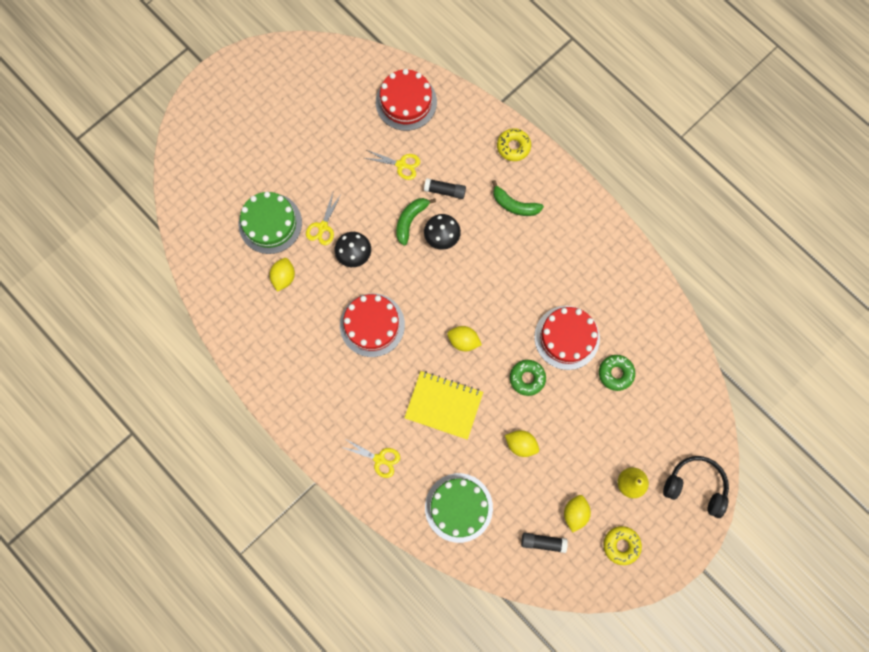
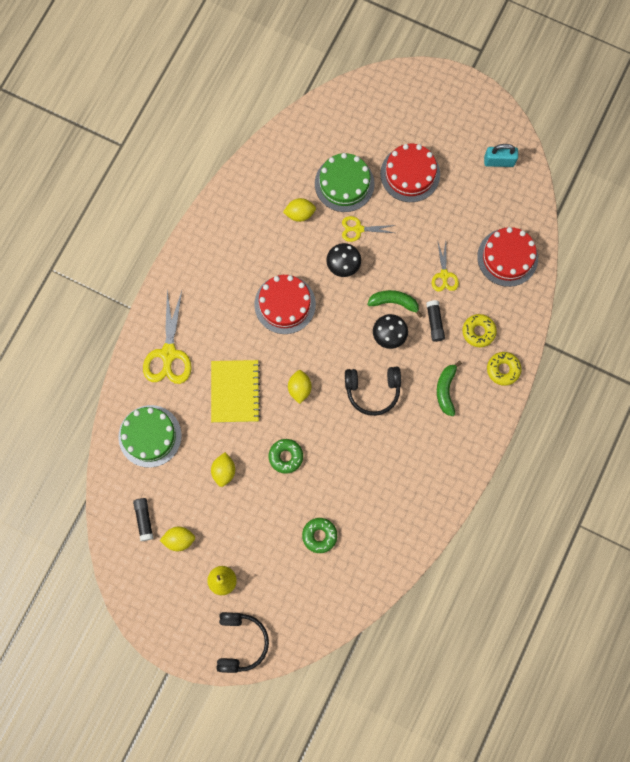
camera: 70 degrees right, 0 degrees up
yellow scissors [341,438,400,478] -> yellow scissors [143,290,192,384], size x1.76
red cake [534,306,600,370] -> red cake moved to [380,143,440,202]
yellow donut [603,526,642,565] -> yellow donut moved to [462,314,497,347]
none -> black headphones [345,367,401,416]
none -> turquoise padlock [484,144,518,167]

